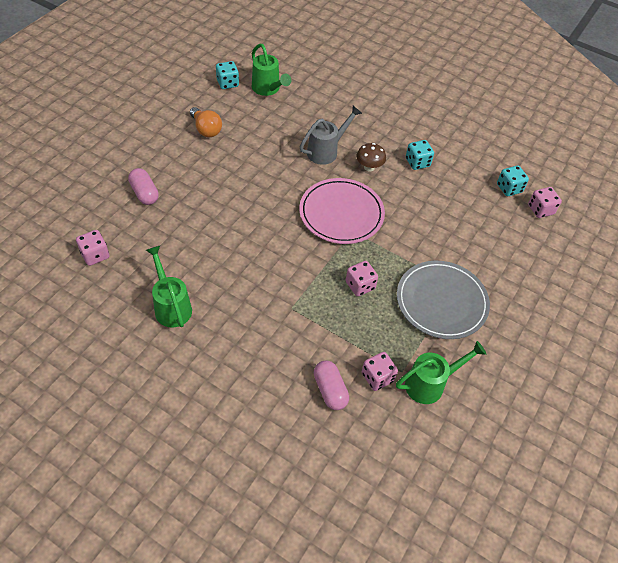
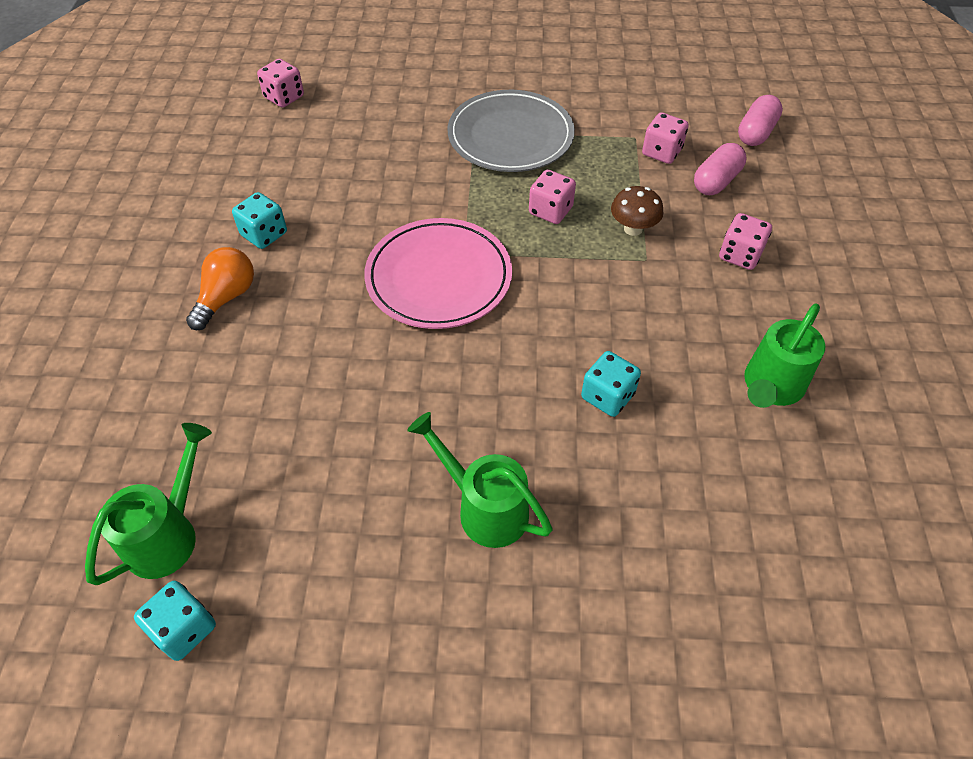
camera: 115 degrees left, 0 degrees up
pink dice [76,230,109,266] -> pink dice moved to [719,213,772,270]
pink capsule [128,168,159,205] -> pink capsule moved to [738,95,783,146]
orange light bulb [190,107,222,137] -> orange light bulb moved to [186,247,254,330]
grey watering can [300,105,362,165] -> none
brown mushroom [356,143,386,172] -> brown mushroom moved to [611,186,664,236]
green watering can [396,341,486,404] -> green watering can moved to [407,412,552,548]
turquoise dice [497,165,529,196] -> turquoise dice moved to [581,351,641,417]

